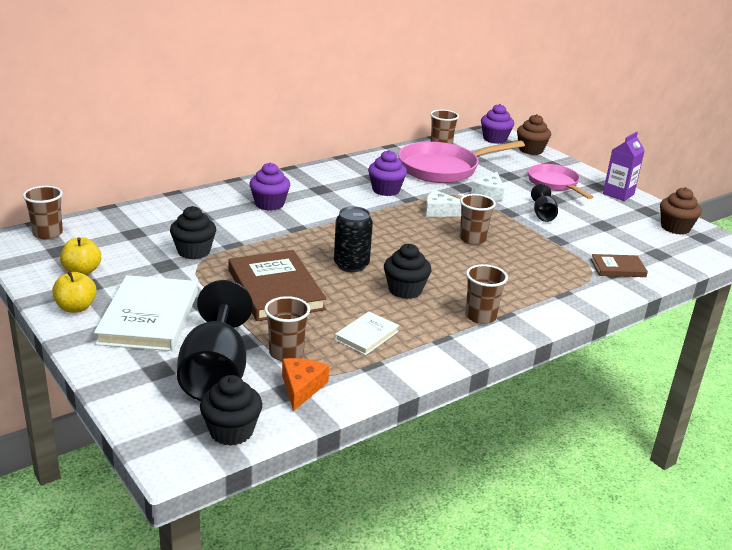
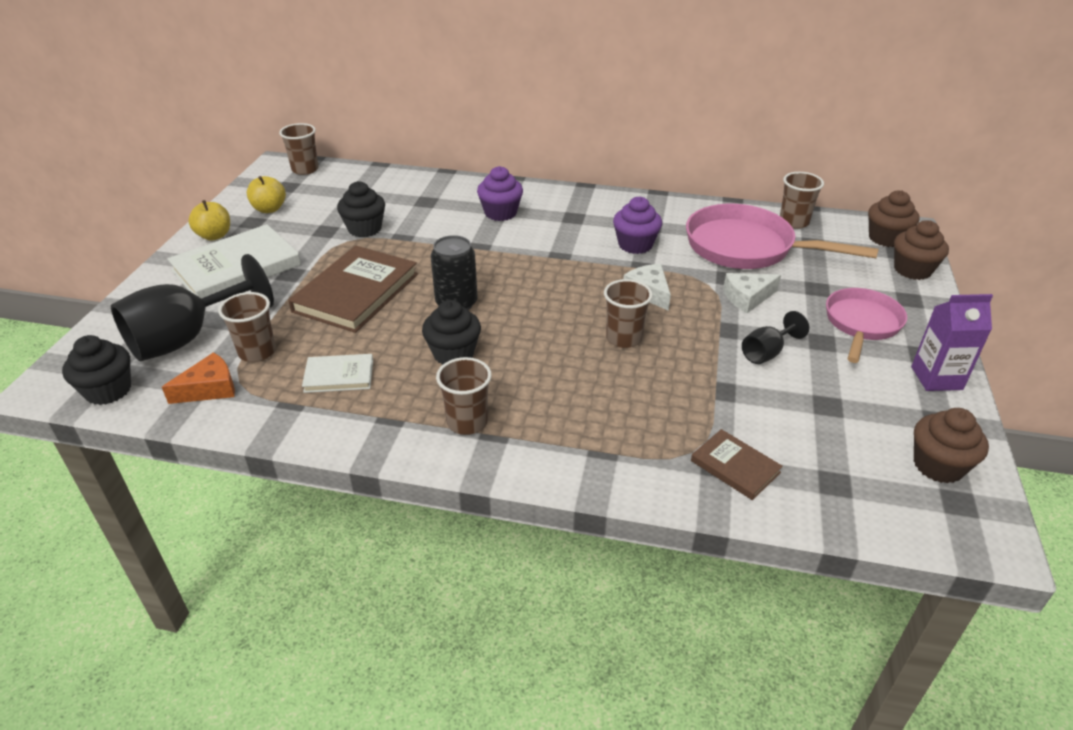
camera: 50 degrees right, 10 degrees up
purple cupcake [481,104,514,144] -> brown cupcake [868,190,920,247]

